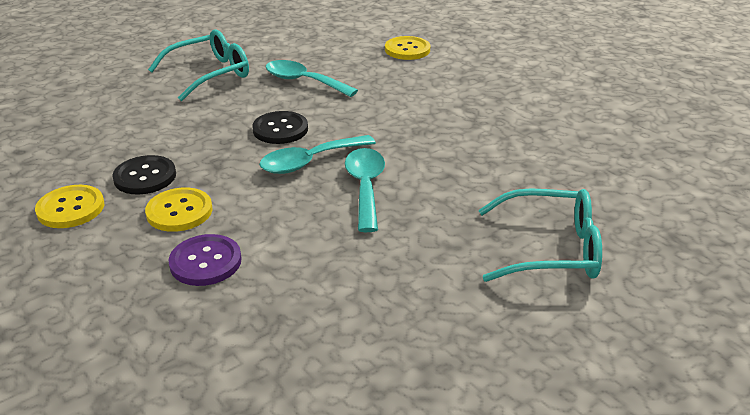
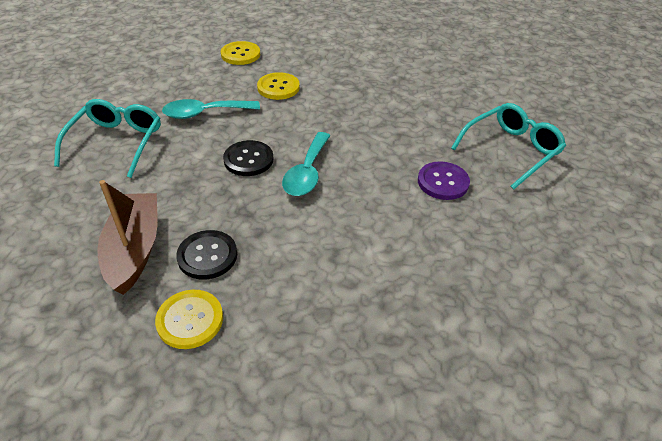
camera: 45 degrees left, 10 degrees up
yellow button [145,188,213,232] -> yellow button moved to [257,72,300,100]
purple button [169,234,242,286] -> purple button moved to [418,161,470,200]
turquoise spoon [345,148,385,232] -> none
none -> brown boat [97,180,157,295]

